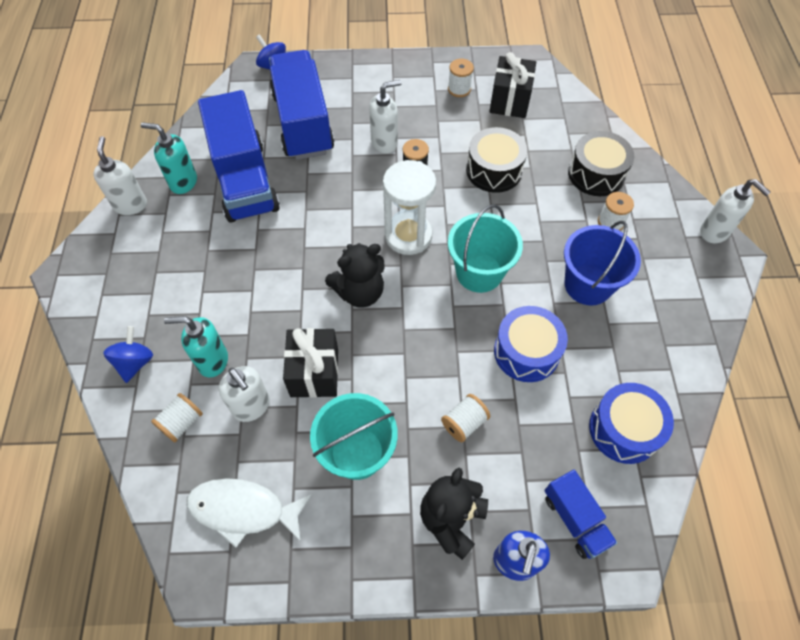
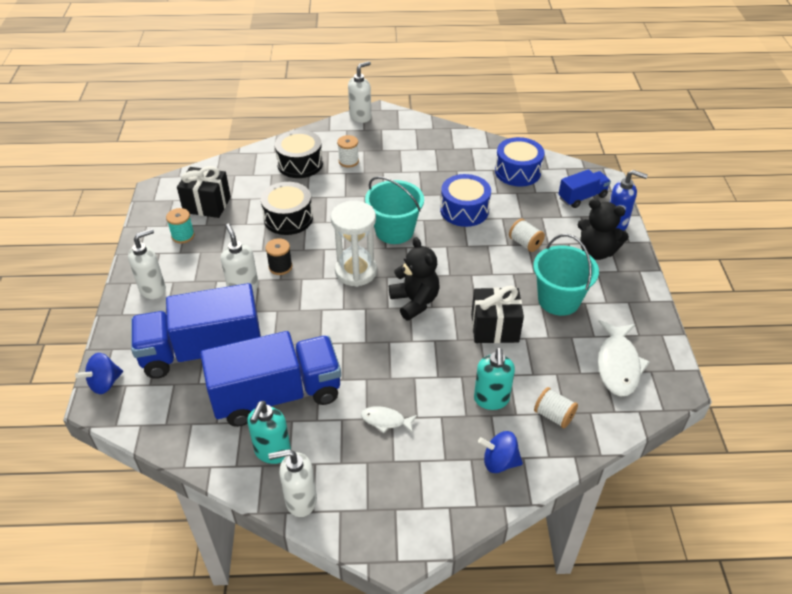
camera: 90 degrees left, 15 degrees down
white soap dispenser [219,366,270,422] -> white soap dispenser moved to [128,229,166,299]
white spool [448,59,474,97] -> turquoise spool [166,208,195,243]
blue bucket [564,221,641,306] -> none
none -> white fish [361,406,417,433]

